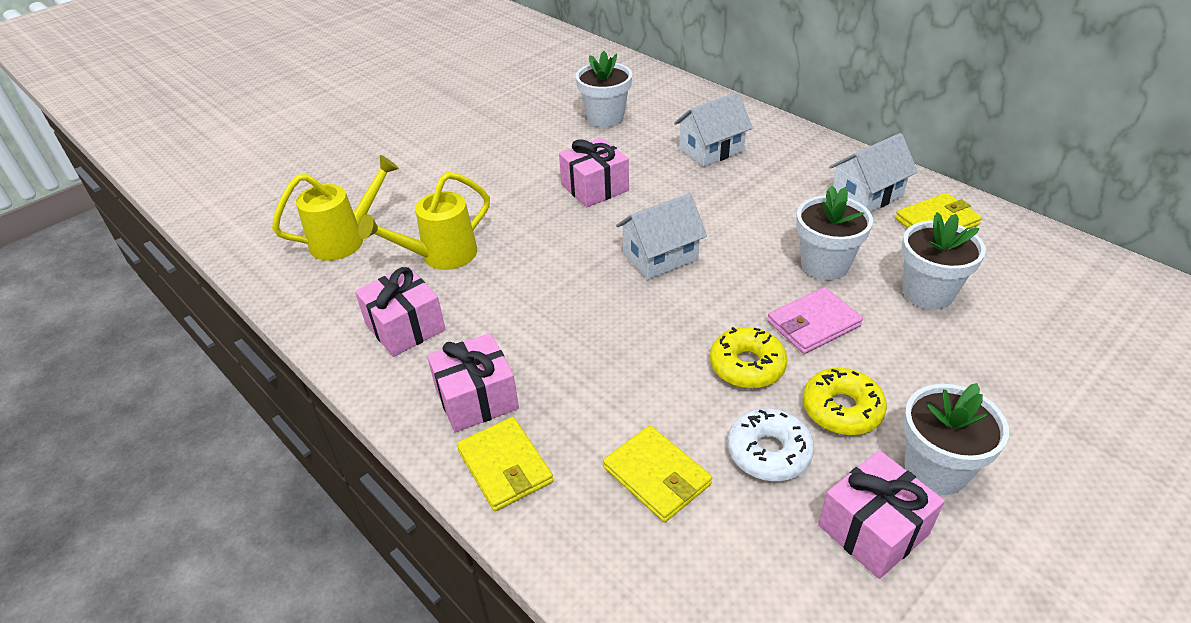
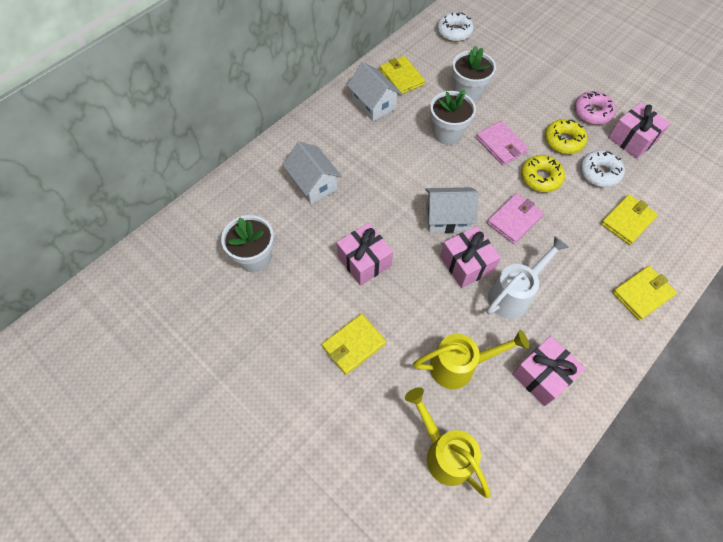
camera: 95 degrees left, 20 degrees up
yellow watering can [358,172,490,270] -> yellow watering can turned 60 degrees counterclockwise [413,330,529,389]
pink gift [427,333,519,433] -> pink gift moved to [440,226,501,288]
white house [616,193,707,280] -> white house turned 60 degrees counterclockwise [425,187,479,233]
white flower pot [903,383,1009,495] -> pink donut [574,91,616,125]
none -> yellow wallet [322,314,386,375]
none -> white donut [437,12,474,42]
none -> pink wallet [487,193,544,244]
none -> white watering can [487,236,569,319]

